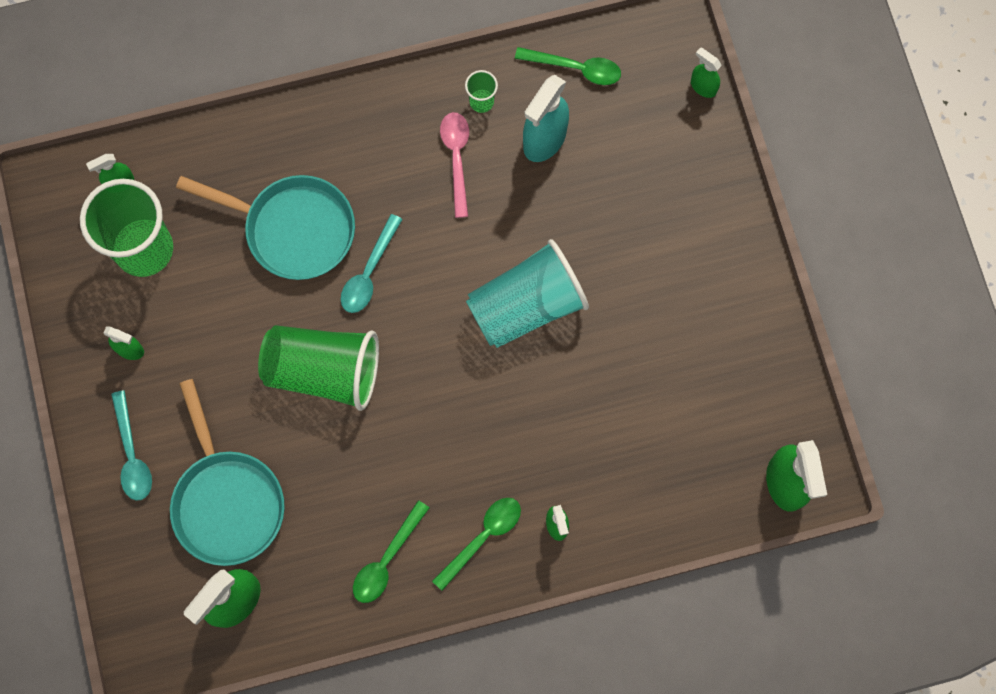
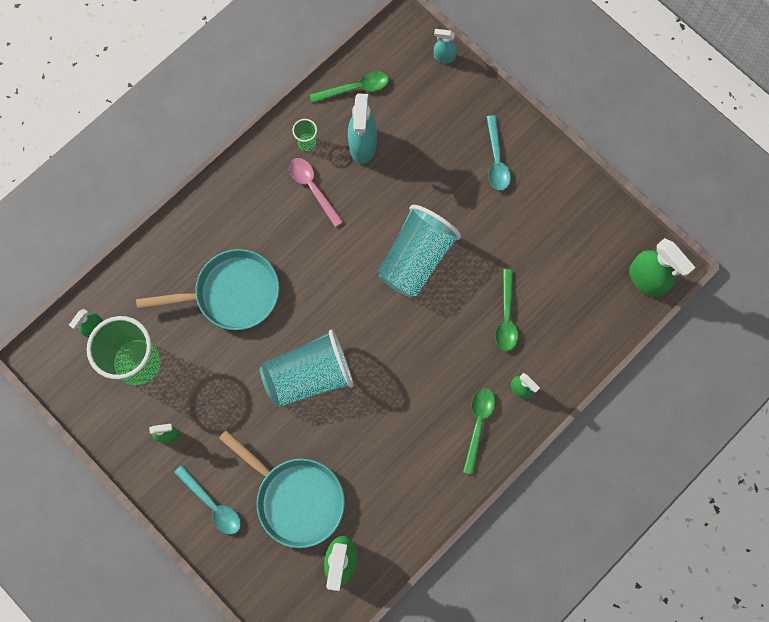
camera: 30 degrees left, 0 degrees up
green cup [258,325,379,411] -> turquoise cup [260,329,353,407]
turquoise spoon [341,214,403,313] -> turquoise spoon moved to [487,115,511,191]
green spoon [353,500,429,603] -> green spoon moved to [495,269,518,351]
green spray bottle [691,47,722,98] -> turquoise spray bottle [434,29,457,63]

